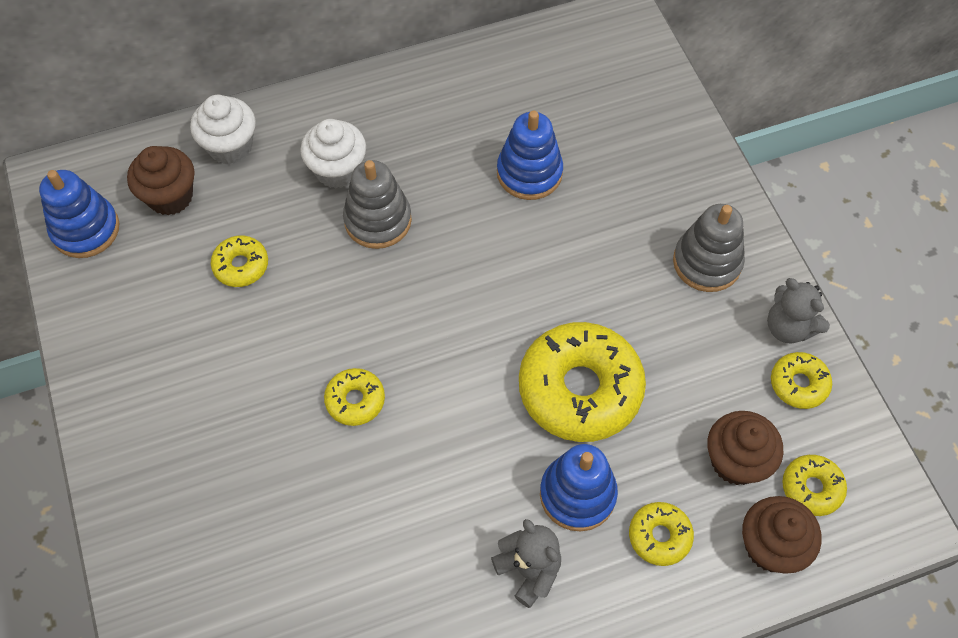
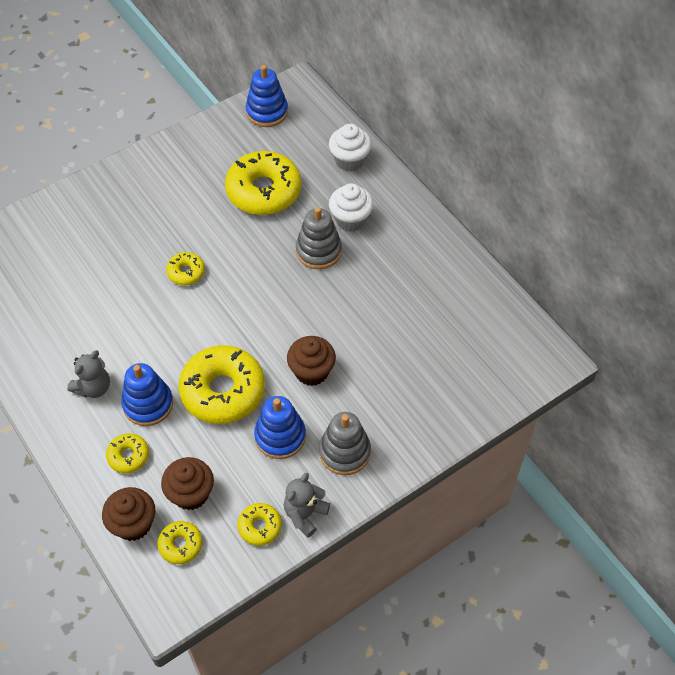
camera: 75 degrees right, 5 degrees down
brown cupcake [127,146,194,215] -> brown cupcake moved to [287,336,336,386]
yellow donut [211,235,268,287] -> yellow donut [225,151,301,215], size x2.08
blue stacking toy [497,111,563,200] -> blue stacking toy moved to [254,396,306,459]

